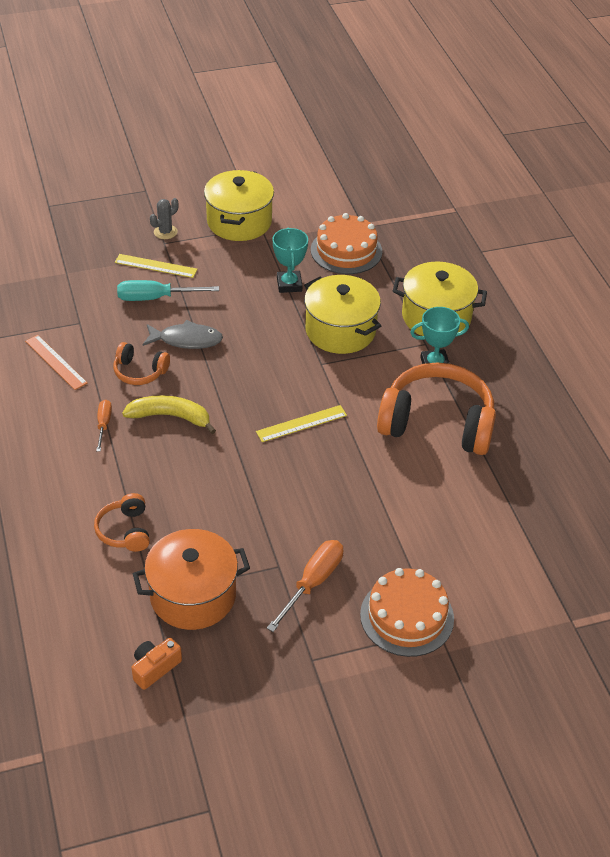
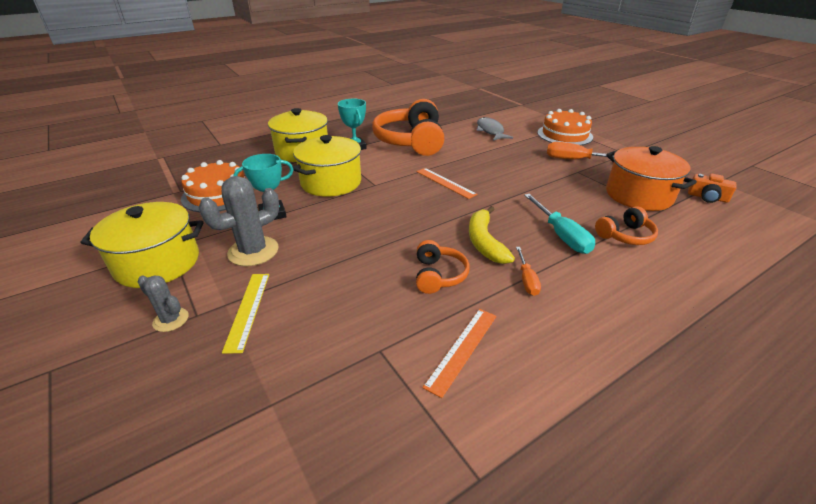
camera: 105 degrees left, 10 degrees down
orange screwdriver [96,400,112,452] -> orange screwdriver turned 75 degrees counterclockwise [516,247,541,296]
turquoise screwdriver [117,280,219,301] -> turquoise screwdriver moved to [524,194,595,254]
grey fish [143,320,223,349] -> grey fish moved to [476,117,513,141]
yellow ruler [256,405,347,442] -> orange ruler [417,168,478,199]
none -> grey cactus [199,176,279,266]

